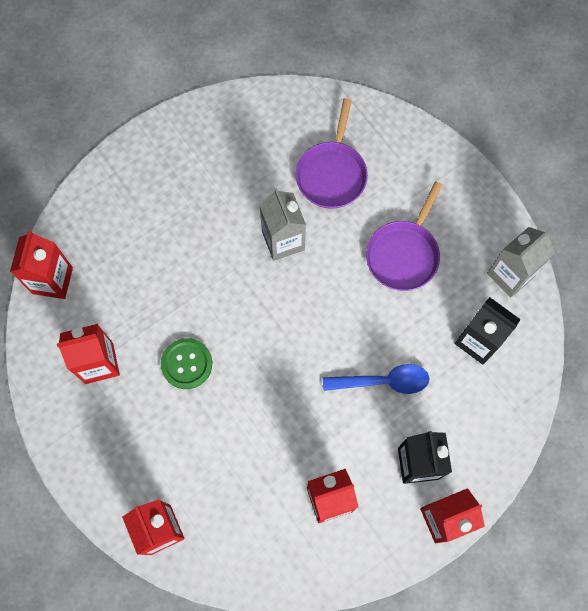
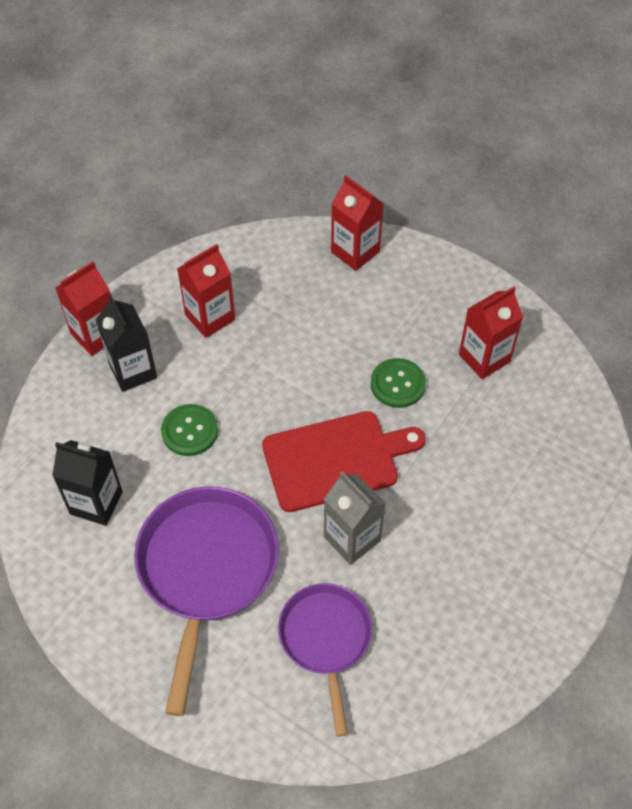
camera: 160 degrees right, 15 degrees down
red carton [10,230,73,299] -> none
blue spoon [323,364,429,394] -> green button [161,404,218,456]
purple pan [366,181,443,291] -> purple pan [134,486,279,716], size x1.58
grey carton [487,227,555,297] -> none
none -> red cutting board [262,411,426,512]

